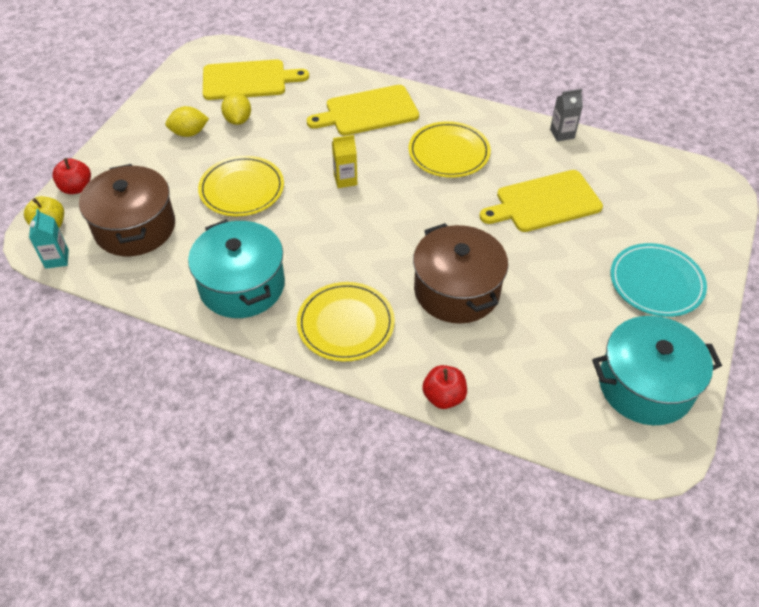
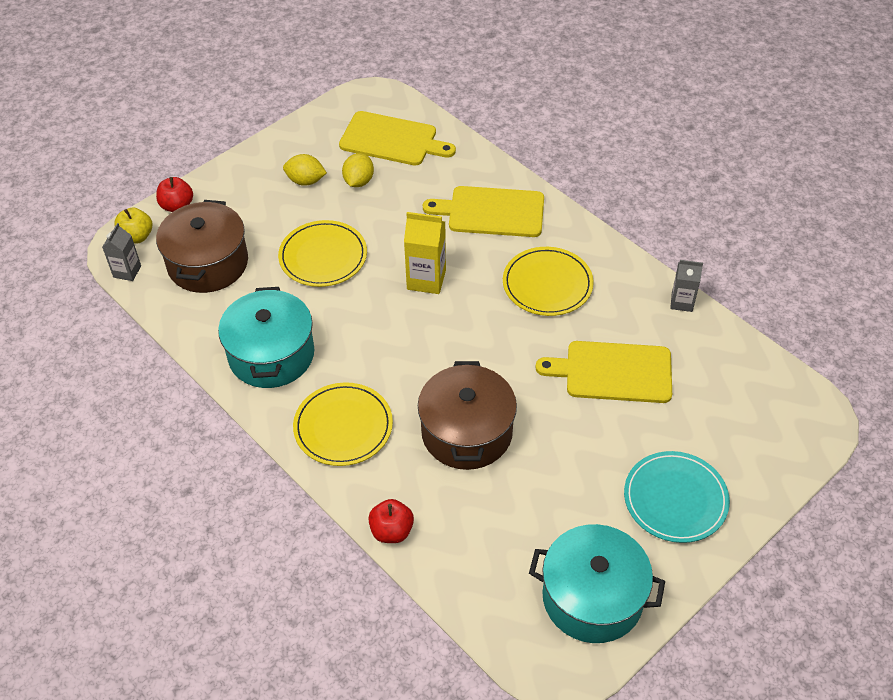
camera: 25 degrees right, 0 degrees up
turquoise carton [29,209,69,269] -> grey carton [102,223,141,281]
yellow carton [332,135,358,188] -> yellow carton [404,212,446,294], size x1.55

